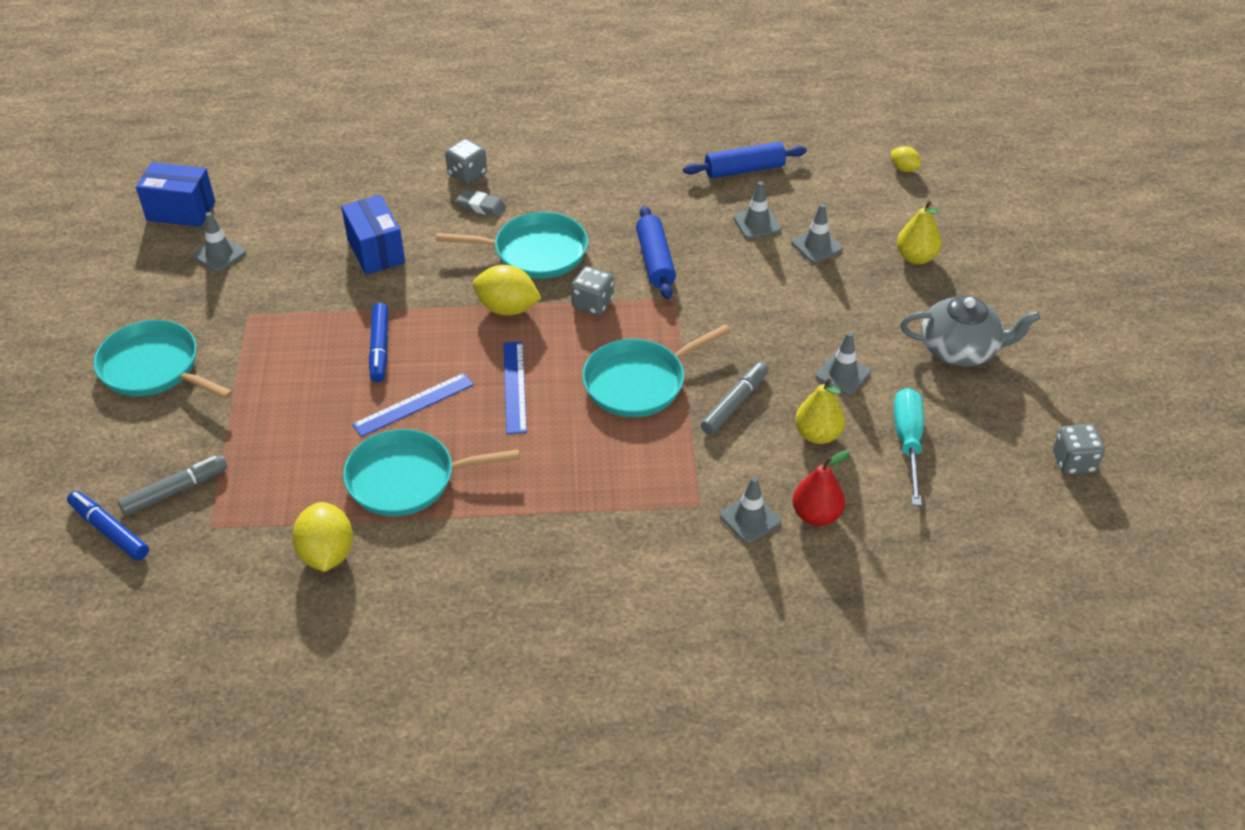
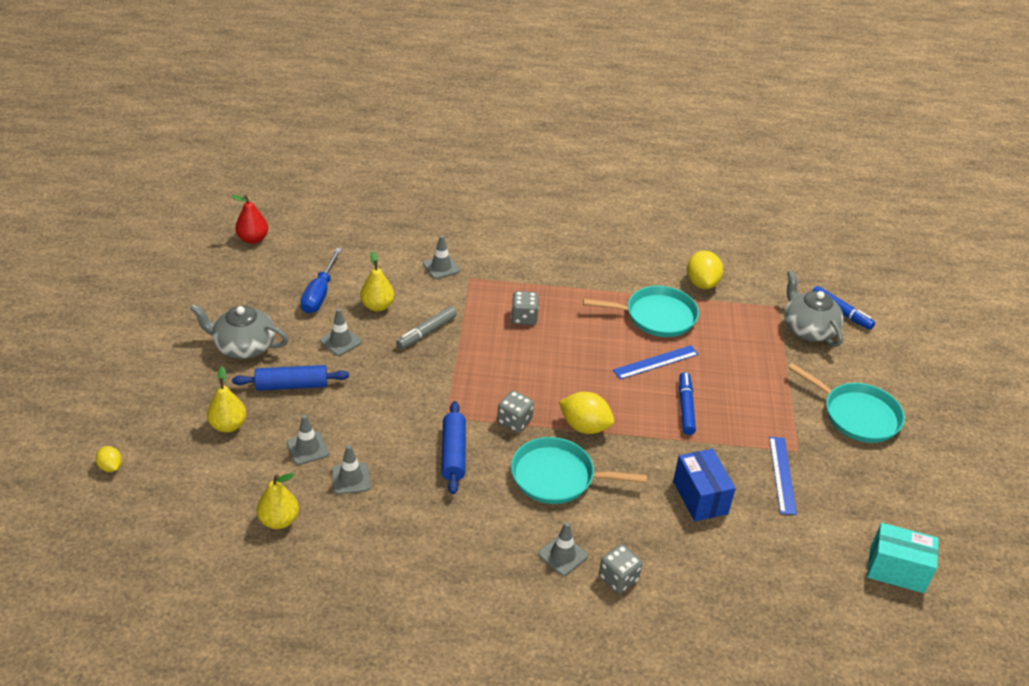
camera: 175 degrees left, 5 degrees down
grey marker [118,455,228,516] -> grey teapot [784,270,844,347]
blue box [136,162,215,227] -> turquoise box [867,523,939,593]
grey traffic cone [193,212,246,272] -> grey traffic cone moved to [538,522,588,576]
grey eraser [456,189,506,217] -> none
blue ruler [503,342,527,434] -> blue ruler moved to [769,437,797,515]
turquoise pan [582,324,731,417] -> none
blue rolling pin [683,142,807,178] -> blue rolling pin moved to [232,365,349,391]
red pear [792,450,850,526] -> red pear moved to [231,195,268,244]
yellow lemon [891,146,921,172] -> yellow lemon moved to [96,446,122,472]
turquoise screwdriver [894,388,924,506] -> blue screwdriver [300,248,342,314]
grey dice [1053,424,1105,475] -> grey dice moved to [511,291,539,325]
none -> yellow pear [257,473,299,529]

